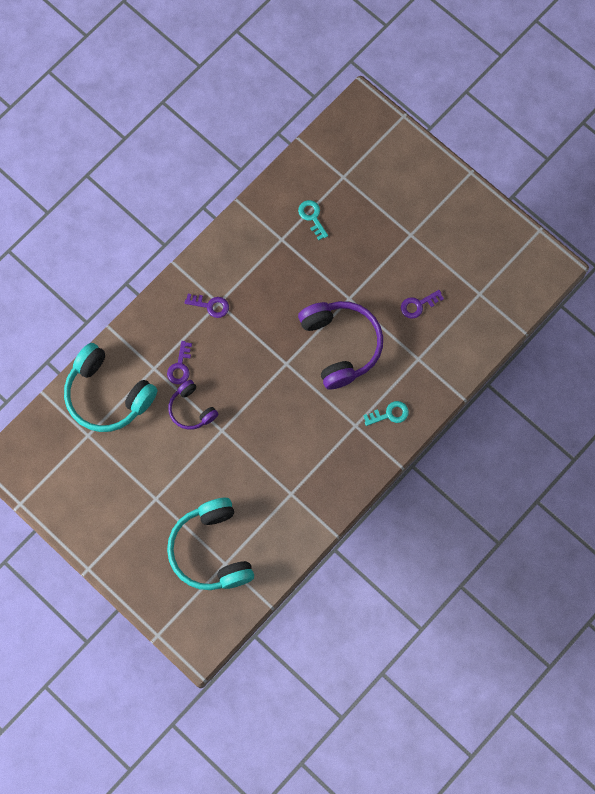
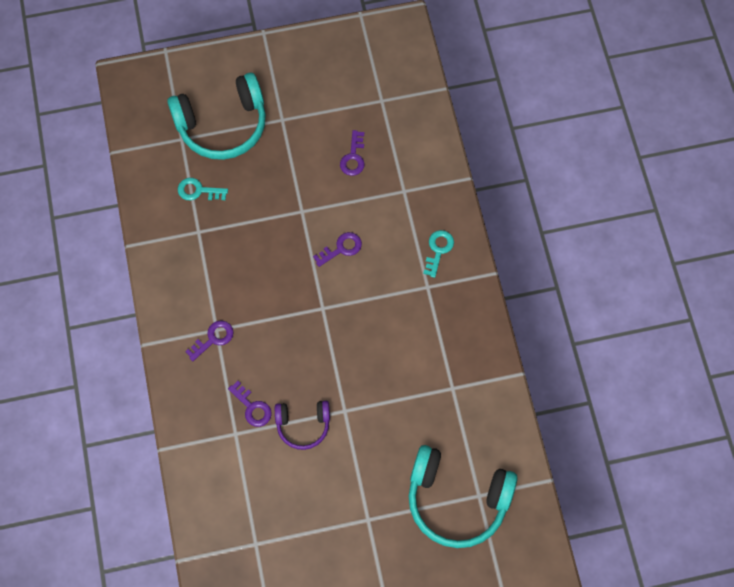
camera: 55 degrees left, 5 degrees down
turquoise headphones [64,343,157,432] -> turquoise headphones moved to [167,72,266,160]
purple headphones [298,301,383,389] -> purple key [313,232,362,267]

